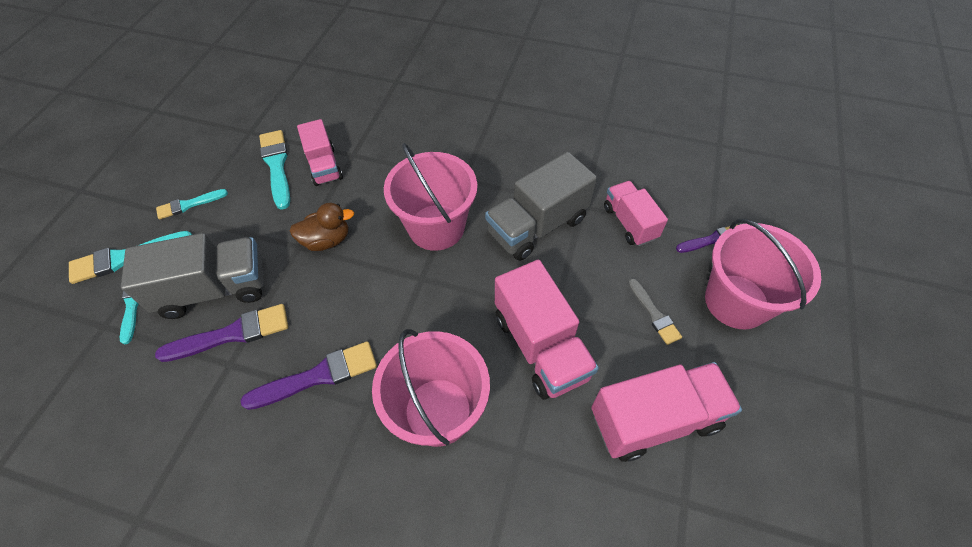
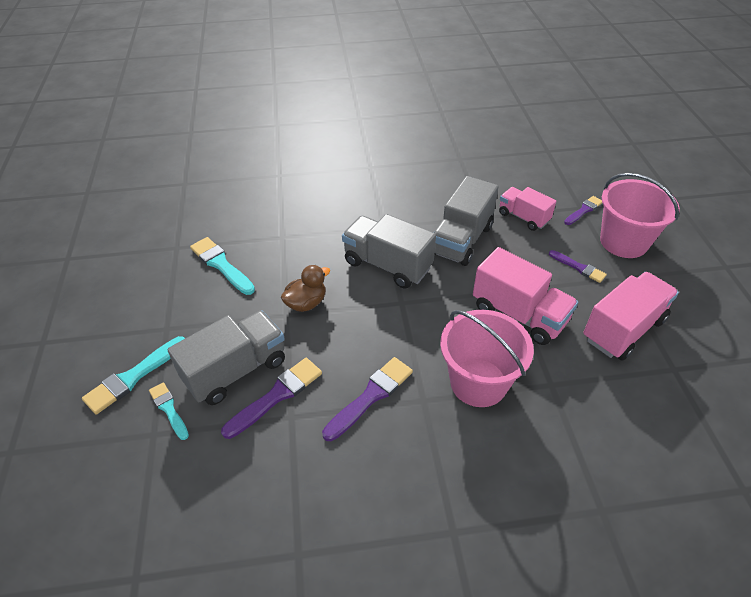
camera: 25 degrees left, 10 degrees down
turquoise brush [156,189,228,220] -> none
pink truck [297,119,343,186] -> none
pink bucket [384,143,477,251] -> grey truck [342,214,436,288]
grey brush [628,278,682,345] -> purple brush [549,250,607,283]

